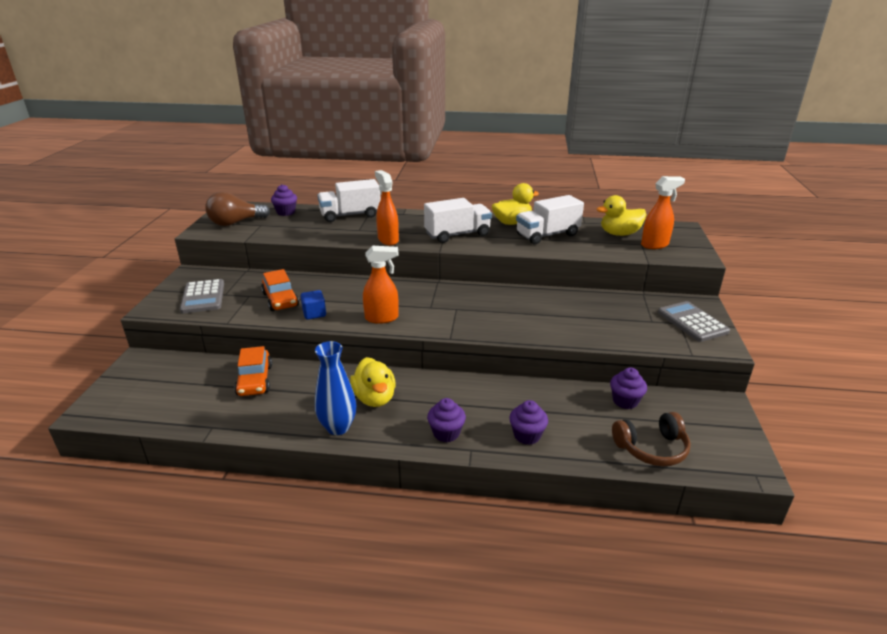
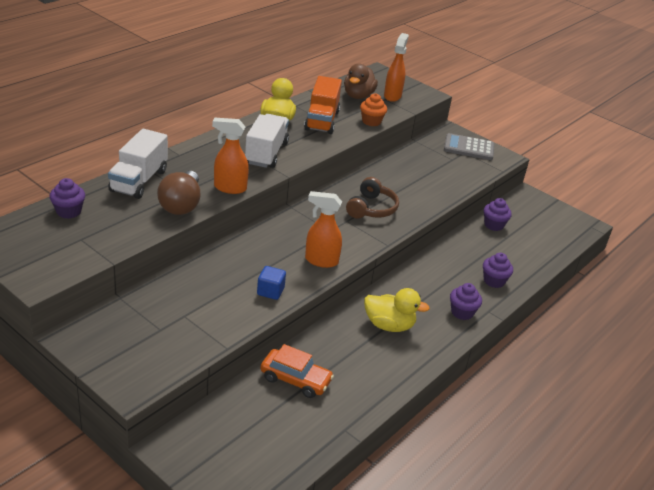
camera: 60 degrees left, 5 degrees up
grey calculator [180,279,224,313] -> none
brown light bulb [205,191,270,226] -> brown light bulb moved to [157,171,200,215]
orange car [261,269,299,311] -> none
blue vase [315,341,356,435] -> none
orange spray bottle [363,246,399,324] -> orange spray bottle turned 105 degrees counterclockwise [305,191,342,268]
white truck [516,195,584,244] -> orange truck [304,76,342,134]
yellow duck [597,195,647,236] -> brown duck [344,64,378,99]
brown headphones [612,412,691,466] -> brown headphones moved to [346,177,399,219]
none -> orange cupcake [360,93,387,126]

